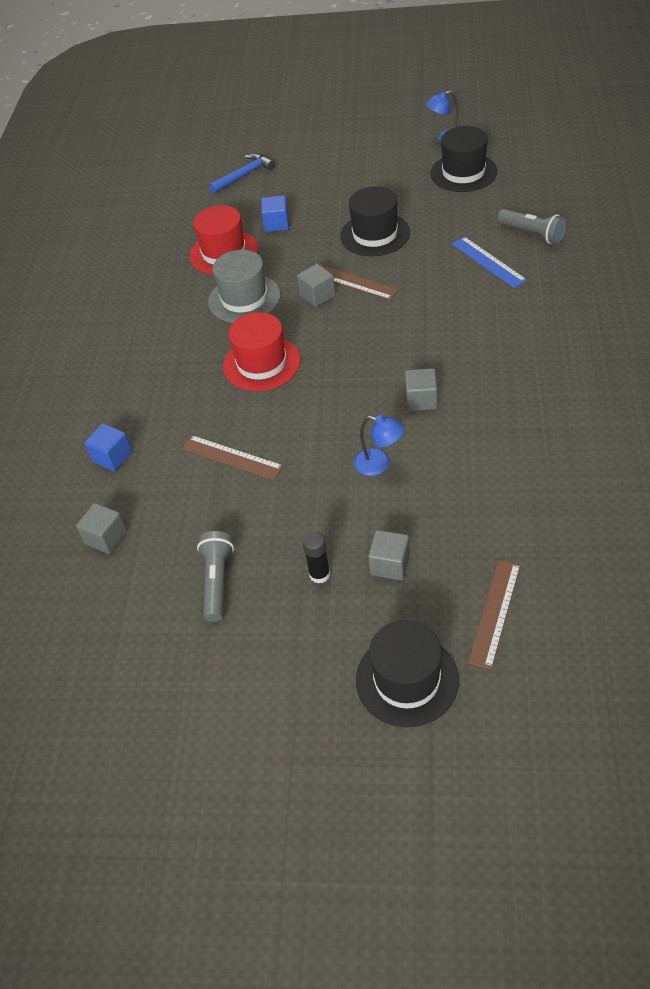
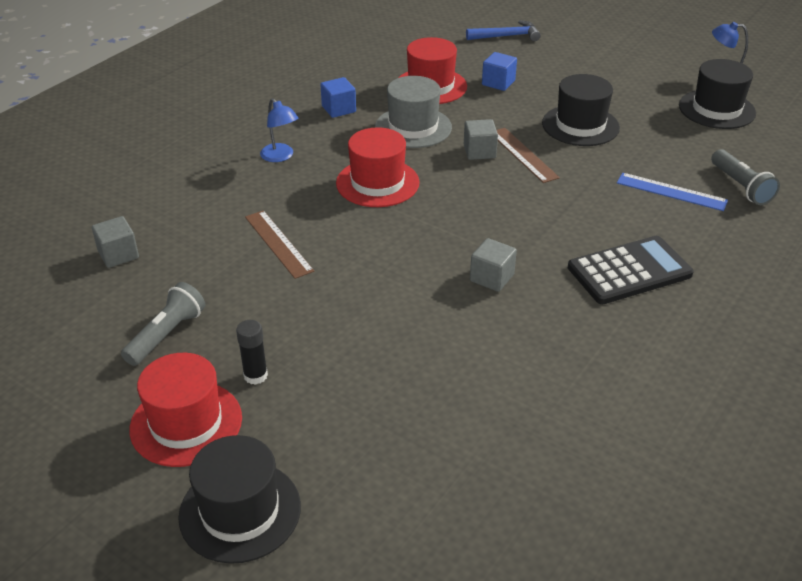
camera: 25 degrees right, 10 degrees down
blue cube [84,423,132,471] -> blue cube moved to [320,77,356,118]
blue lamp [354,415,404,476] -> blue lamp moved to [260,98,298,162]
grey cube [368,530,410,580] -> none
blue ruler [452,237,527,288] -> blue ruler turned 60 degrees counterclockwise [617,173,728,211]
brown ruler [468,560,521,669] -> none
none -> red hat [129,353,242,467]
none -> black calculator [568,236,694,304]

